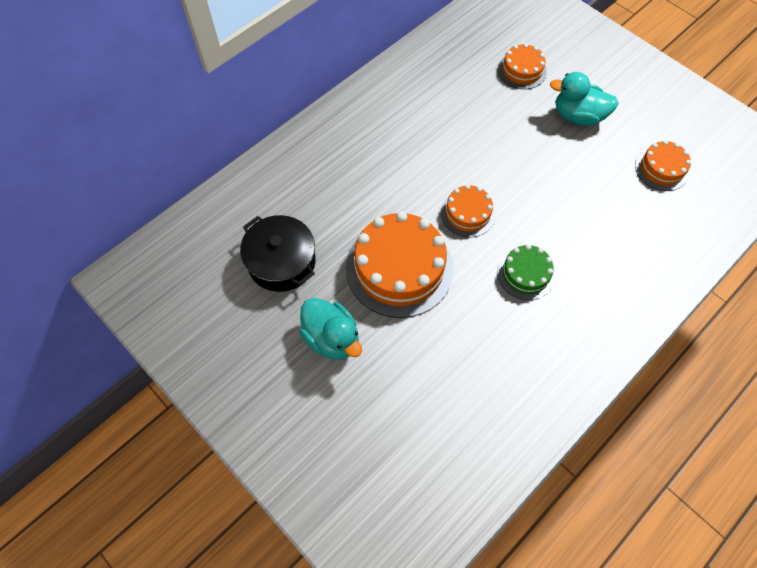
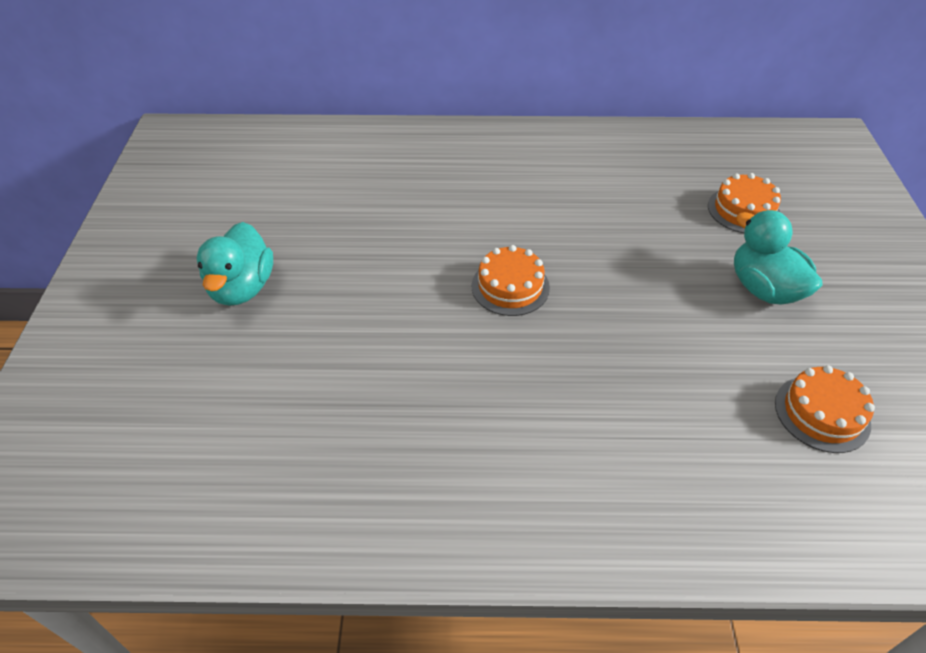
camera: 45 degrees right, 15 degrees down
black pot [240,215,316,292] -> none
orange cake [346,211,454,318] -> none
green cake [497,244,555,300] -> none

